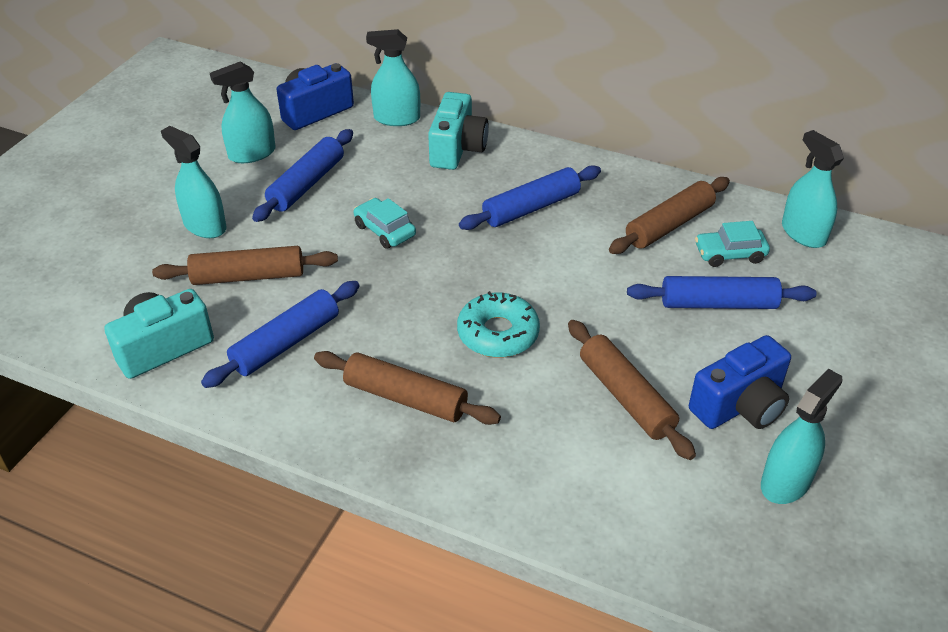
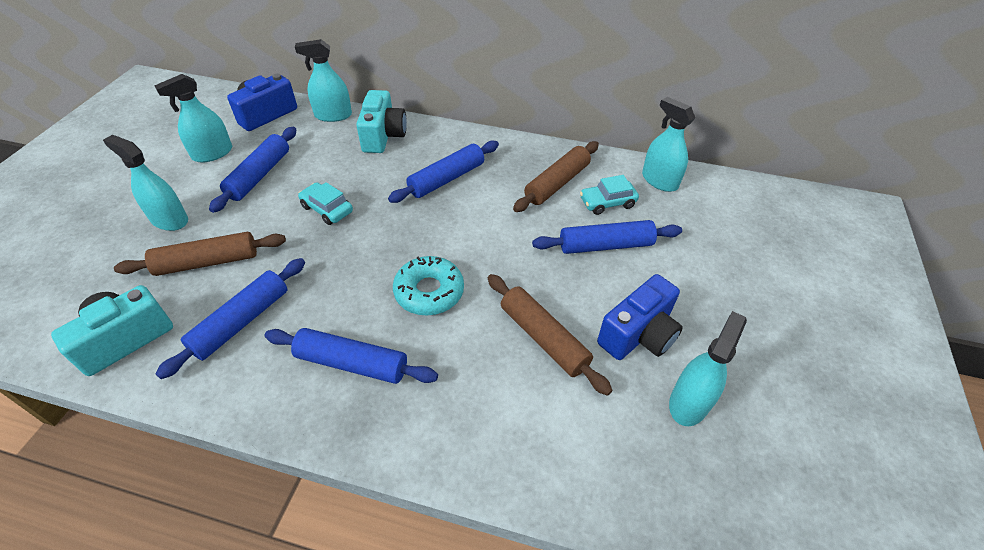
camera: 10 degrees left, 5 degrees up
brown rolling pin [314,351,501,425] -> blue rolling pin [265,328,438,384]

